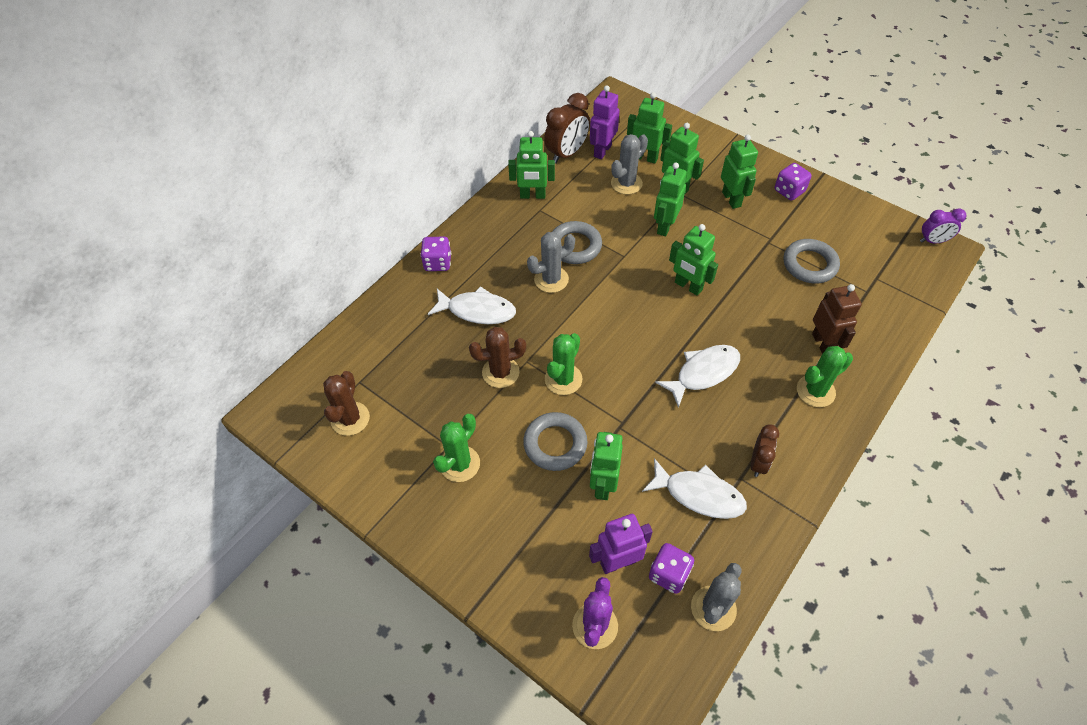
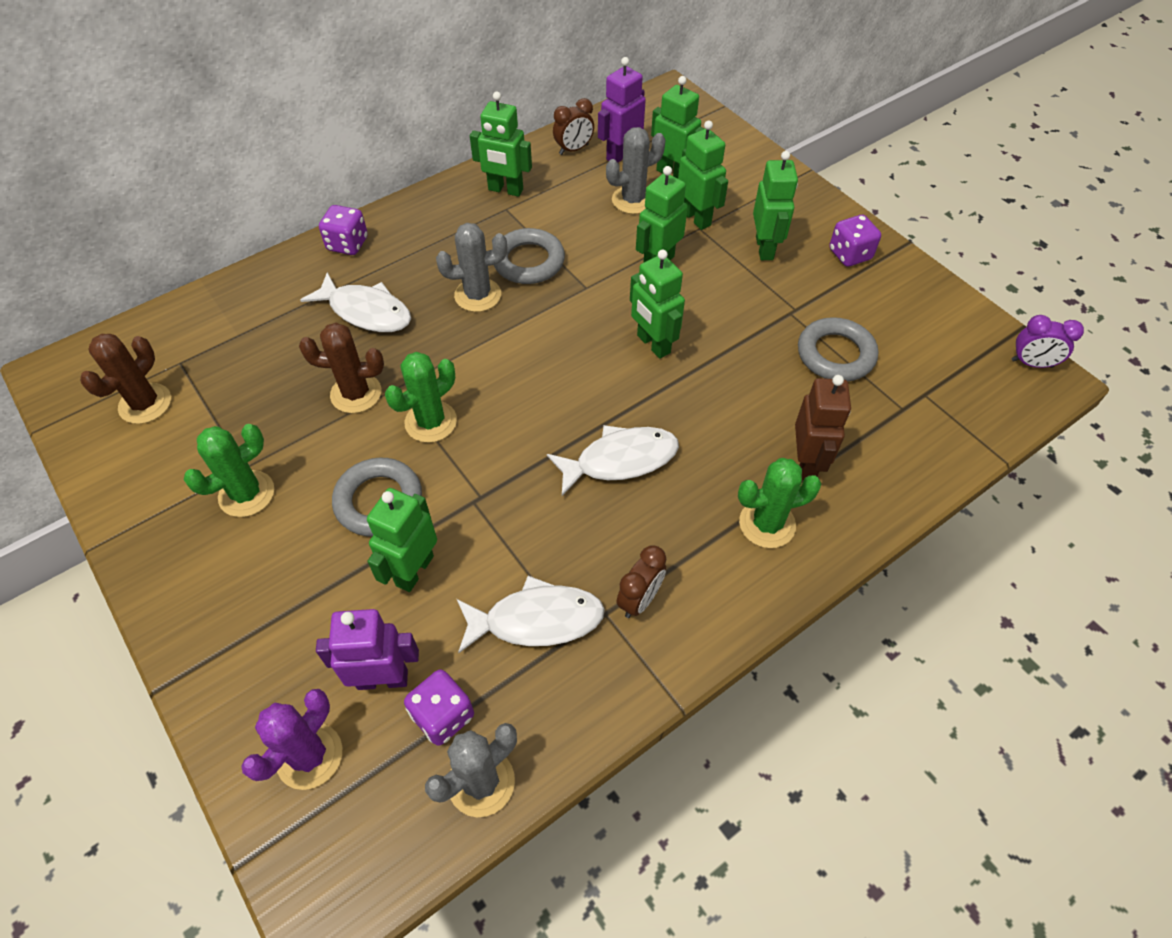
camera: 15 degrees right, 0 degrees up
brown clock [544,93,590,164] -> brown clock [553,98,594,155], size x0.62
white fish [642,458,747,519] -> white fish turned 45 degrees counterclockwise [457,576,605,653]

